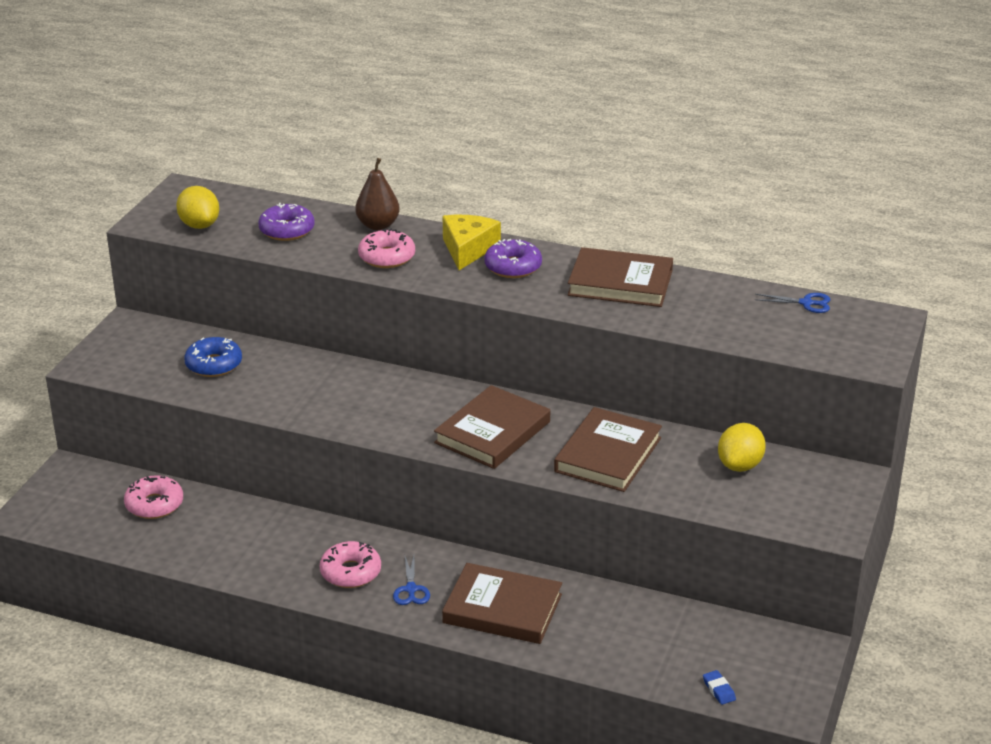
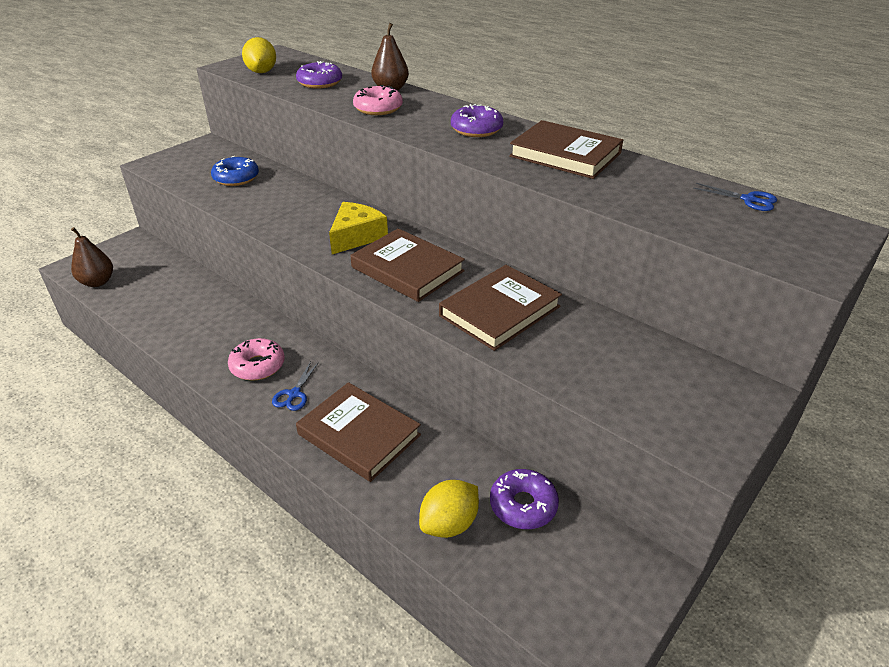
camera: 20 degrees right, 5 degrees up
pink donut [124,475,183,519] -> none
brown book [434,385,550,469] -> brown book turned 75 degrees clockwise [350,228,465,302]
yellow cheese [443,215,501,270] -> yellow cheese moved to [329,202,388,254]
blue eraser [703,670,736,705] -> none
yellow lemon [718,423,766,472] -> yellow lemon moved to [419,480,479,538]
none -> brown pear [71,227,113,287]
none -> purple donut [490,469,559,529]

